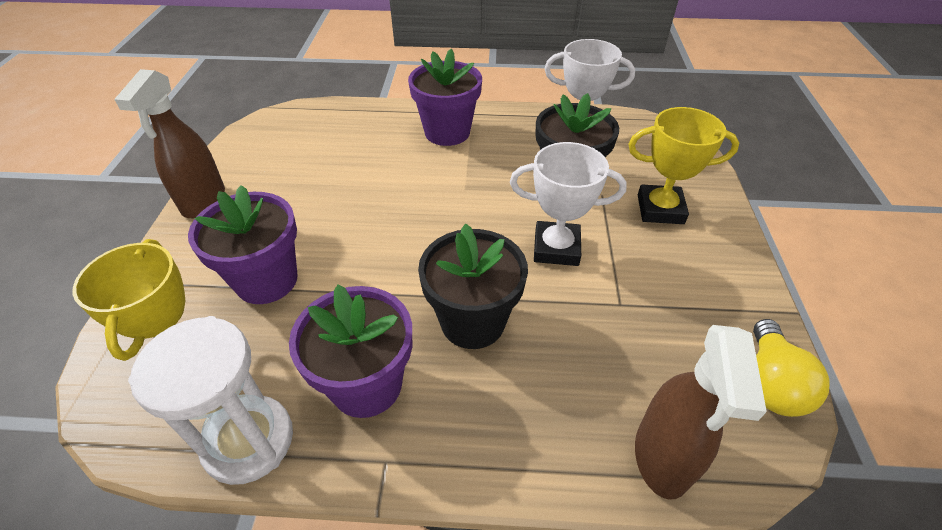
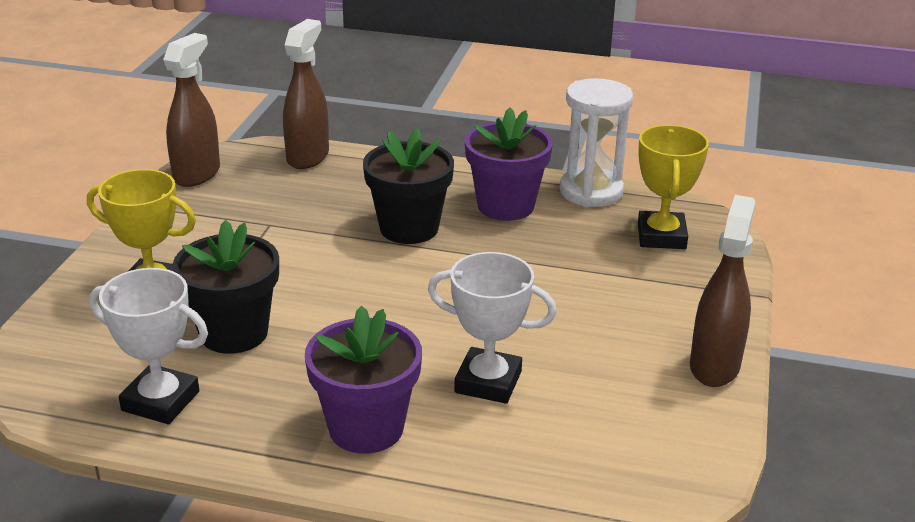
camera: 170 degrees left, 15 degrees down
purple flower pot [188,185,298,304] -> none
white trophy [510,142,627,266] -> white trophy moved to [428,252,557,404]
yellow light bulb [753,319,830,417] -> brown spray bottle [163,33,220,187]

